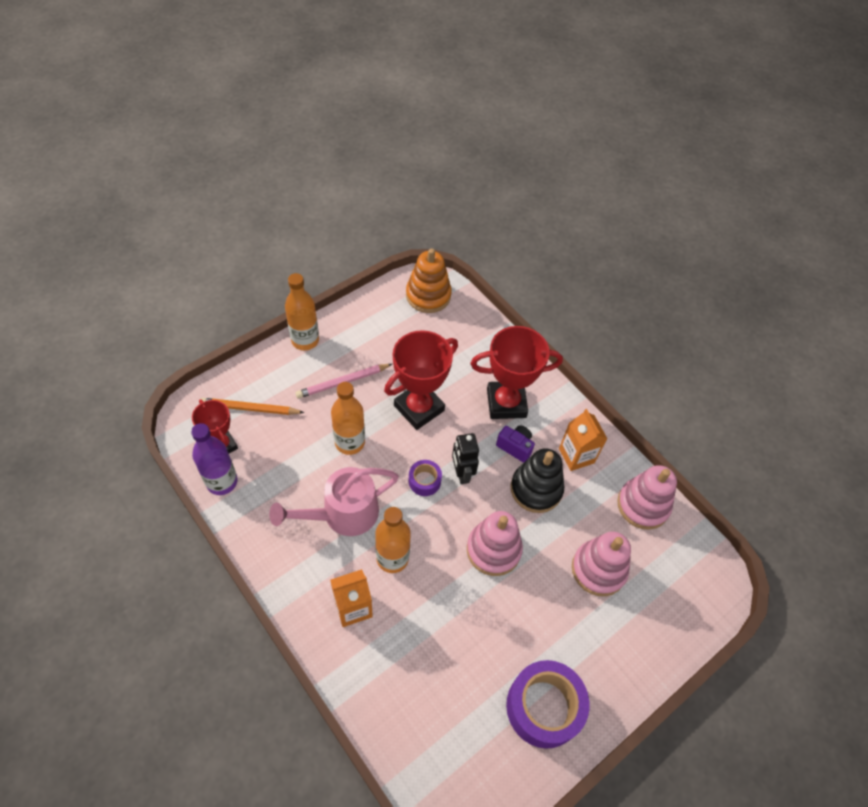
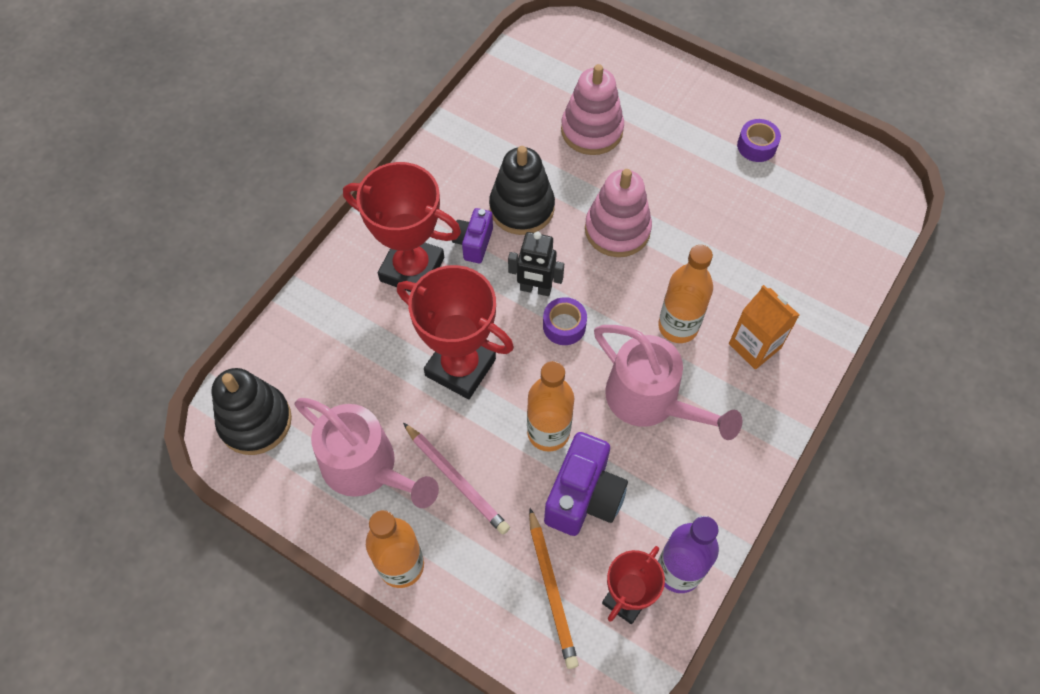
camera: 105 degrees left, 5 degrees up
orange stacking toy [406,248,452,313] -> black stacking toy [212,368,292,455]
black robot [452,433,479,484] -> black robot turned 45 degrees clockwise [508,232,564,296]
red trophy [471,326,563,419] -> red trophy turned 45 degrees counterclockwise [343,162,461,292]
purple tape [506,660,590,749] -> purple tape [737,119,781,162], size x0.50
orange carton [559,409,607,471] -> none
pink stacking toy [617,465,677,530] -> none
none -> pink watering can [295,398,439,508]
none -> purple camera [544,432,628,536]

